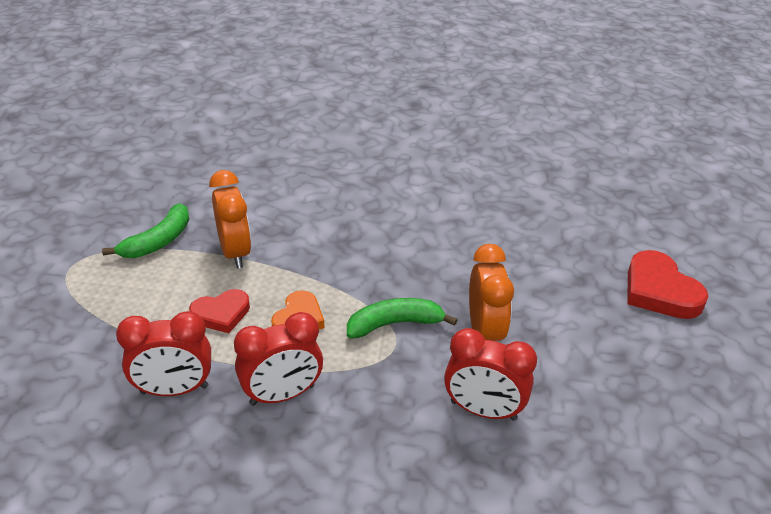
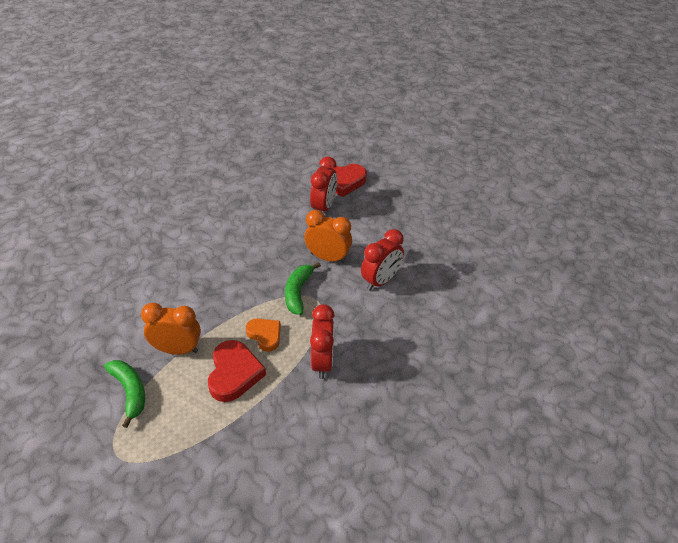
camera: 65 degrees left, 5 degrees up
red clock [116,311,211,396] -> red clock moved to [310,157,337,212]
red heart [189,289,250,333] -> red heart [208,340,266,402], size x1.54

